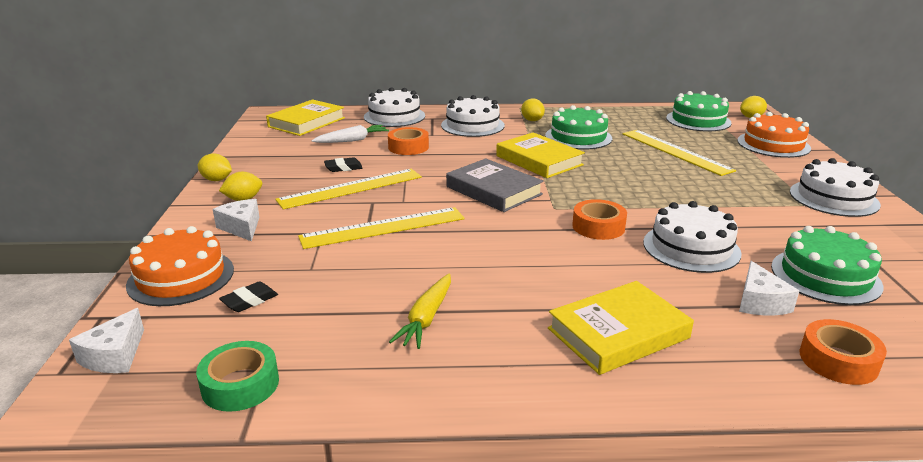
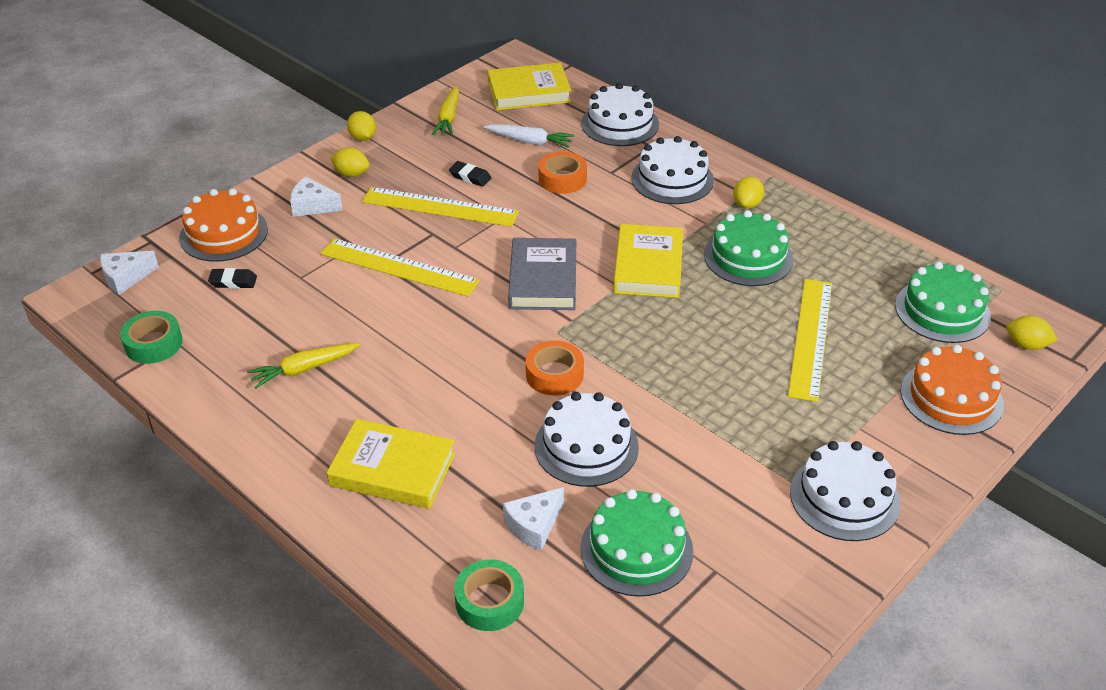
camera: 45 degrees right, 15 degrees up
white cheese [213,199,259,241] -> white cheese turned 90 degrees counterclockwise [290,177,343,217]
orange tape [800,319,887,385] -> green tape [454,559,524,631]
none -> yellow carrot [432,86,459,136]

